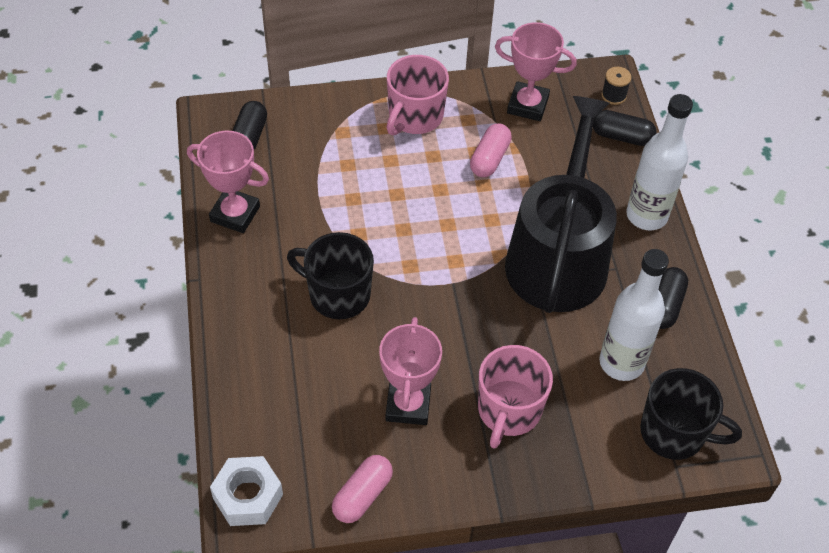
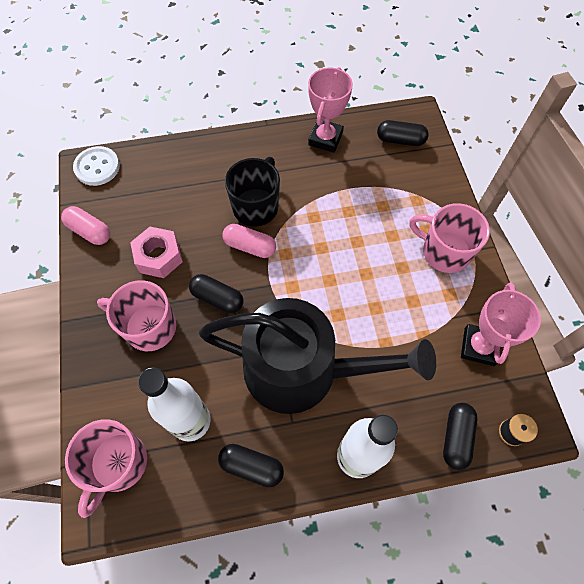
camera: 90 degrees right, 10 degrees up
white nut [210,456,283,526] -> white button [73,146,120,186]
pink trophy [379,317,442,425] -> pink nut [130,227,183,278]
pink capsule [470,123,512,177] -> pink capsule moved to [222,224,276,258]
black mug [640,368,742,460] -> pink mug [65,419,147,518]
none -> black capsule [189,274,243,313]

